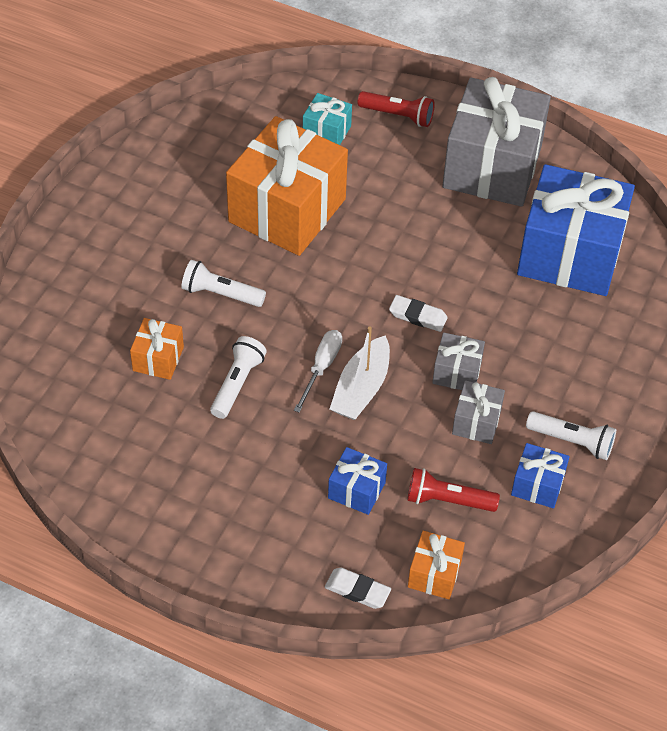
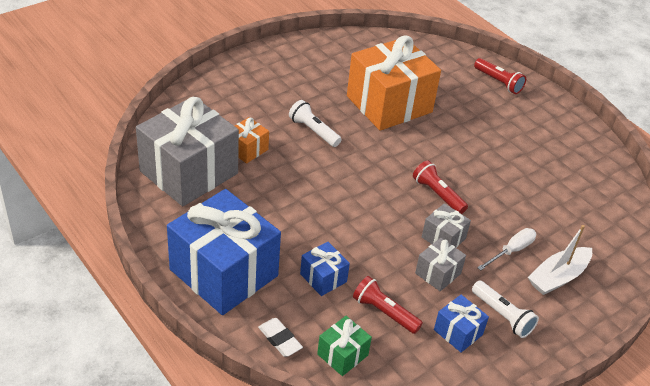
camera: 25 degrees right, 10 degrees down
white flashlight [210,336,267,419] -> none
white screwdriver [294,330,342,413] -> white screwdriver moved to [477,228,536,271]
turquoise gift [303,93,352,145] -> none
white boat [330,326,390,420] -> white boat moved to [528,225,592,295]
white eraser [389,295,448,332] -> red flashlight [413,160,468,214]
orange gift [408,531,465,599] -> green gift [317,316,372,376]
grey gift [442,77,551,207] -> grey gift moved to [136,96,239,206]
blue gift [517,164,635,296] -> blue gift moved to [167,189,281,315]

